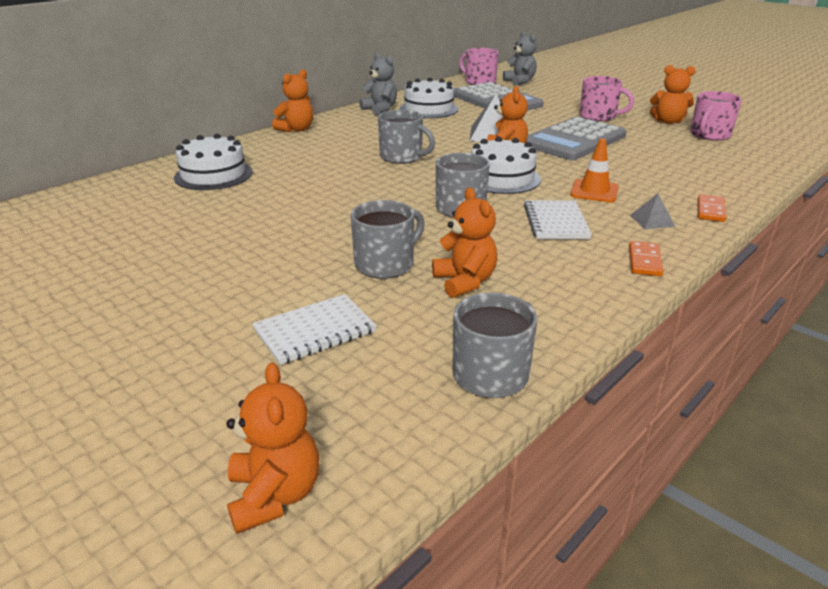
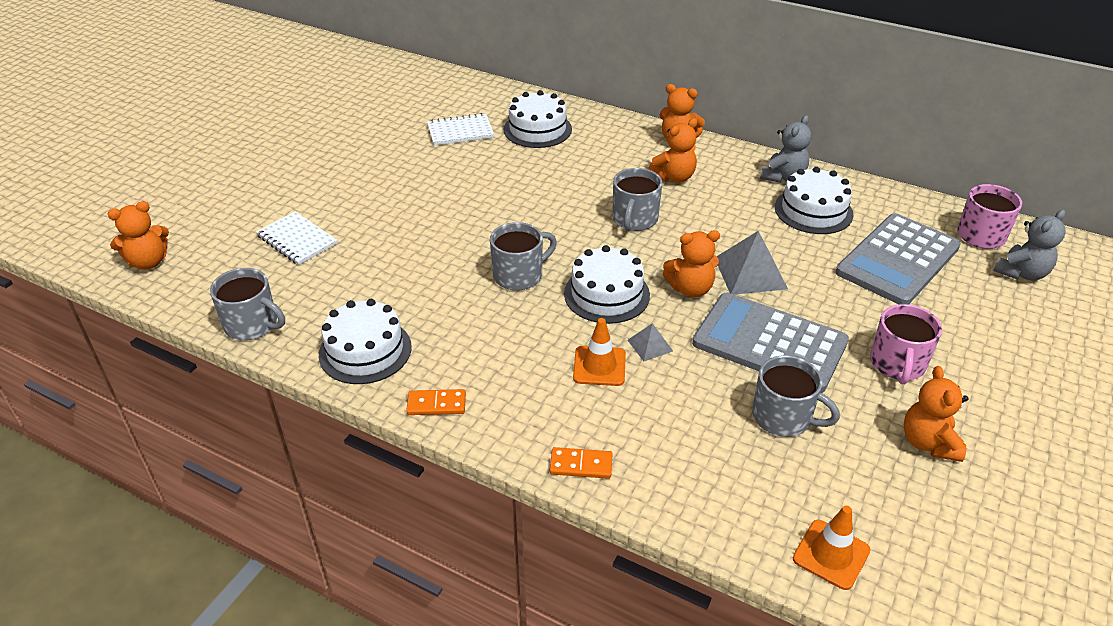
camera: 75 degrees right, 10 degrees up
grey mug [351,200,425,279] -> grey mug moved to [752,355,840,437]
orange teddy bear [432,187,497,298] -> orange teddy bear moved to [648,118,697,183]
white notebook [524,200,592,239] -> white notebook moved to [427,113,494,146]
grey pyramid [630,194,675,229] -> grey pyramid moved to [628,323,673,361]
pink mug [690,91,742,141] -> none
none -> white cake [319,299,412,384]
none -> orange traffic cone [793,506,870,590]

